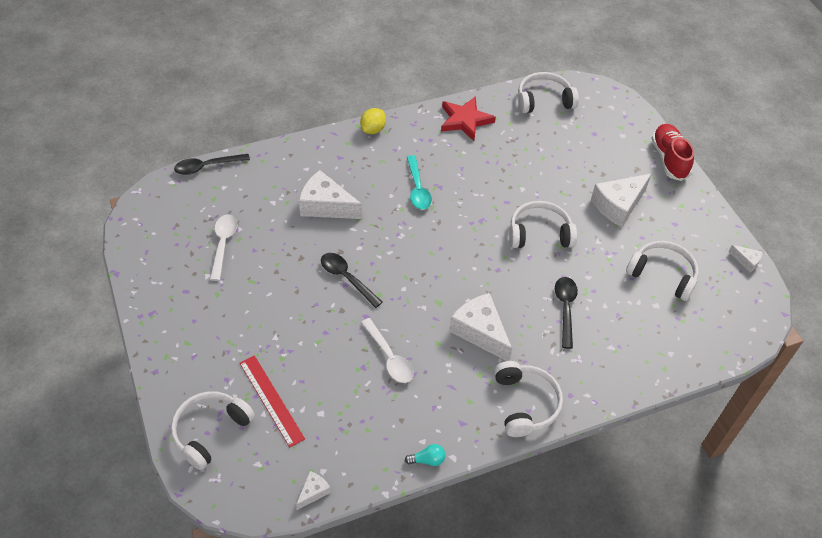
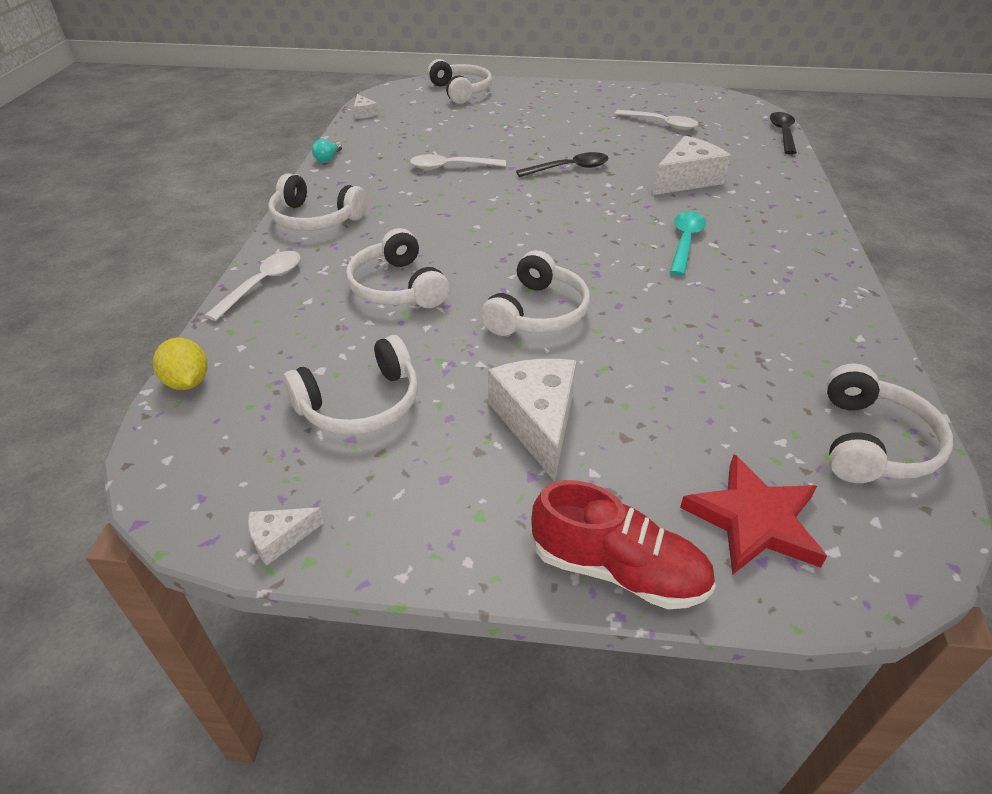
camera: 120 degrees right, 10 degrees down
red ruler [240,355,305,447] -> none
yellow lemon [360,108,386,134] -> yellow lemon moved to [153,338,207,390]
turquoise spoon [407,155,432,209] -> turquoise spoon turned 90 degrees clockwise [670,211,706,276]
red star [441,96,496,141] -> red star moved to [680,454,827,575]
white cheese [449,293,512,361] -> none
black spoon [555,277,578,349] -> white headphones [346,228,449,308]
none -> white spoon [204,251,301,321]

